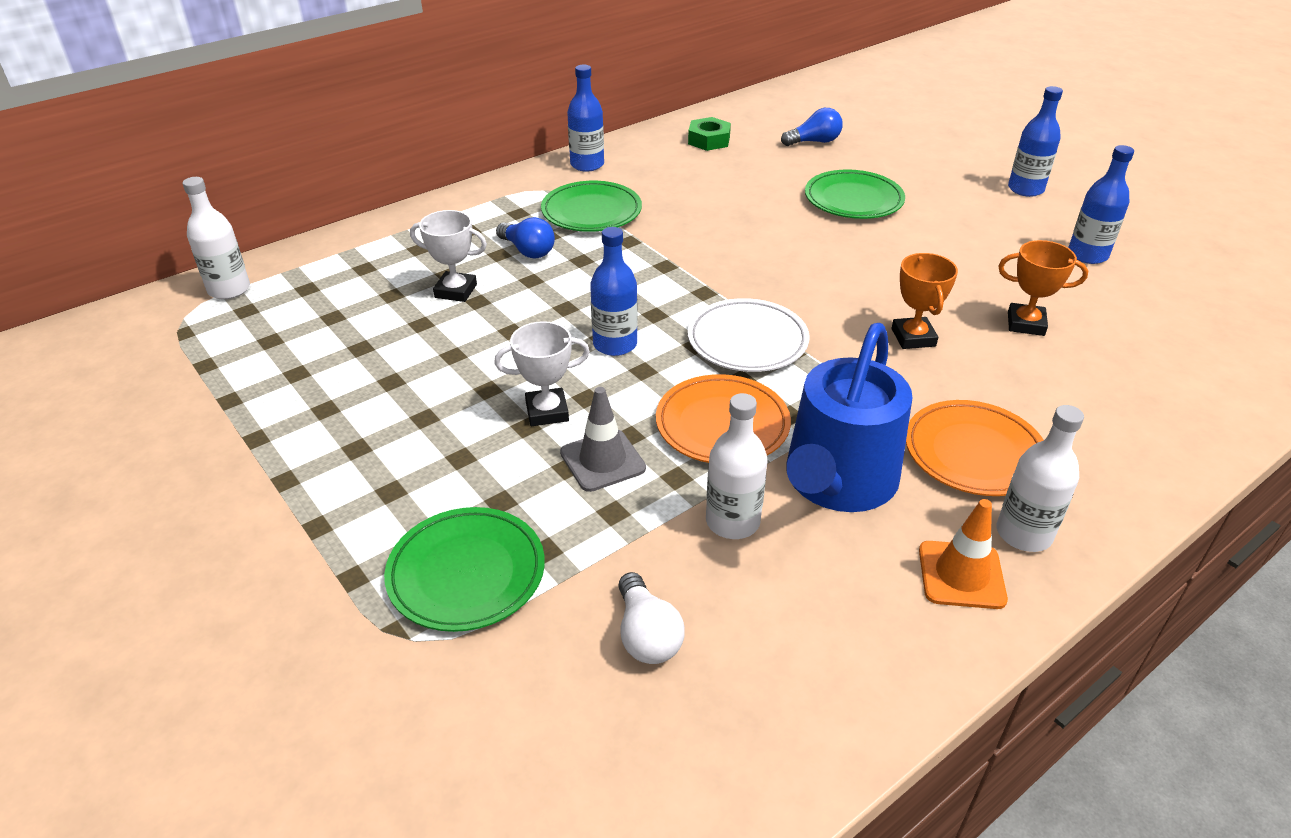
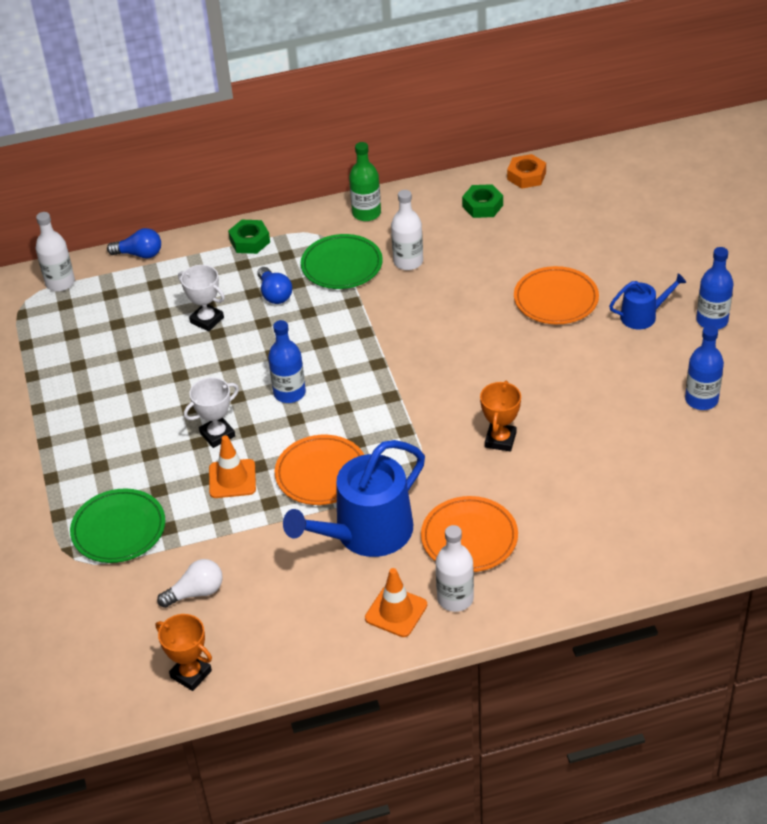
camera: 25 degrees right, 5 degrees up
white trophy [494,321,590,426] -> white trophy turned 45 degrees counterclockwise [184,377,239,448]
grey traffic cone [560,387,646,492] -> orange traffic cone [209,435,256,498]
blue bottle [567,65,604,172] -> green bottle [349,142,381,221]
white light bulb [618,572,685,664] -> white light bulb turned 120 degrees counterclockwise [157,559,223,608]
white plate [688,298,809,372] -> none
white bottle [706,393,768,539] -> white bottle moved to [391,190,423,270]
blue light bulb [781,108,843,146] -> blue light bulb moved to [107,228,161,259]
green plate [805,169,905,219] -> orange plate [514,266,599,324]
orange trophy [998,240,1088,336] -> orange trophy moved to [156,614,212,691]
none -> green nut [228,220,270,254]
none -> orange nut [507,154,546,189]
none -> blue watering can [609,273,686,329]

